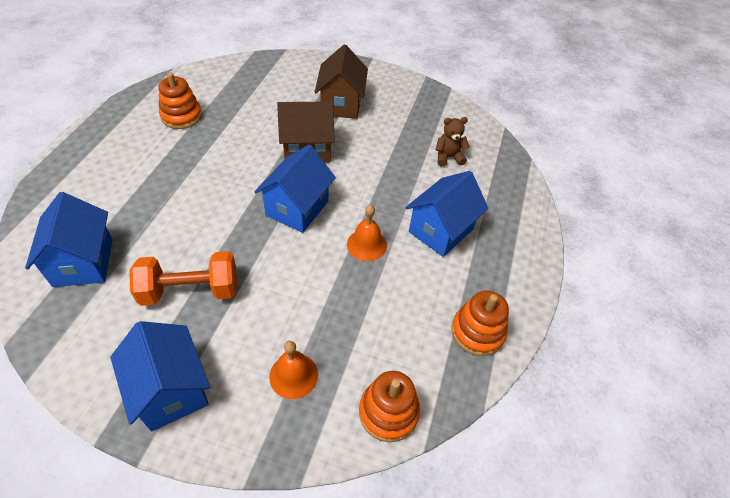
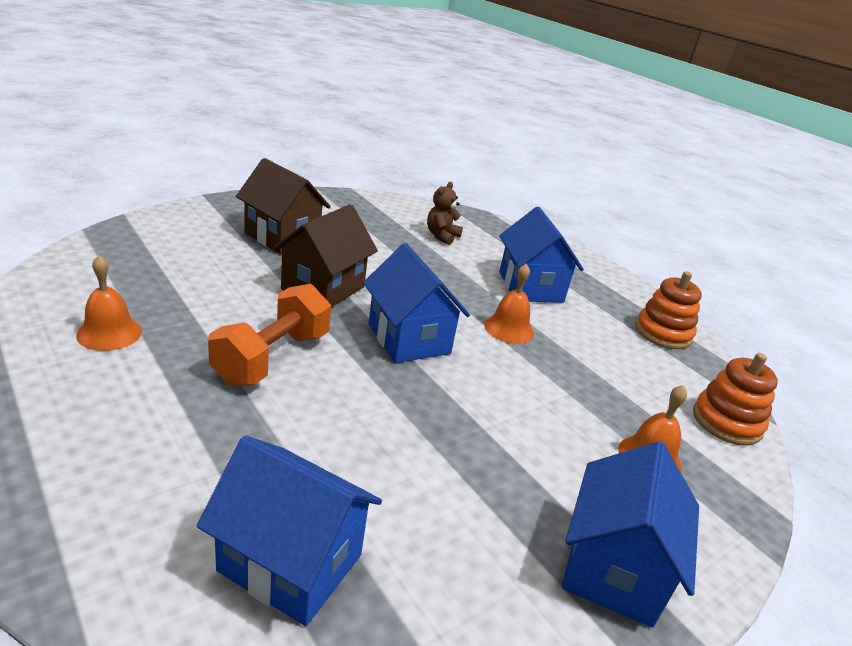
camera: 55 degrees left, 20 degrees down
blue house [110,321,210,432] -> blue house turned 75 degrees counterclockwise [562,442,699,628]
orange dumbbell [129,251,237,306] -> orange dumbbell moved to [208,284,331,386]
orange stacking toy [158,73,202,129] -> orange bell [76,255,142,351]

